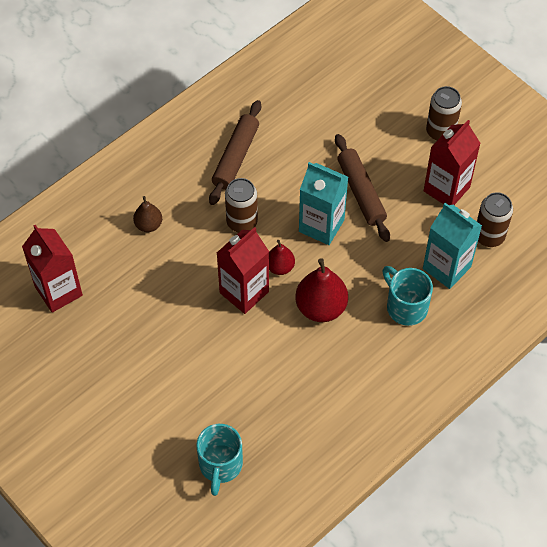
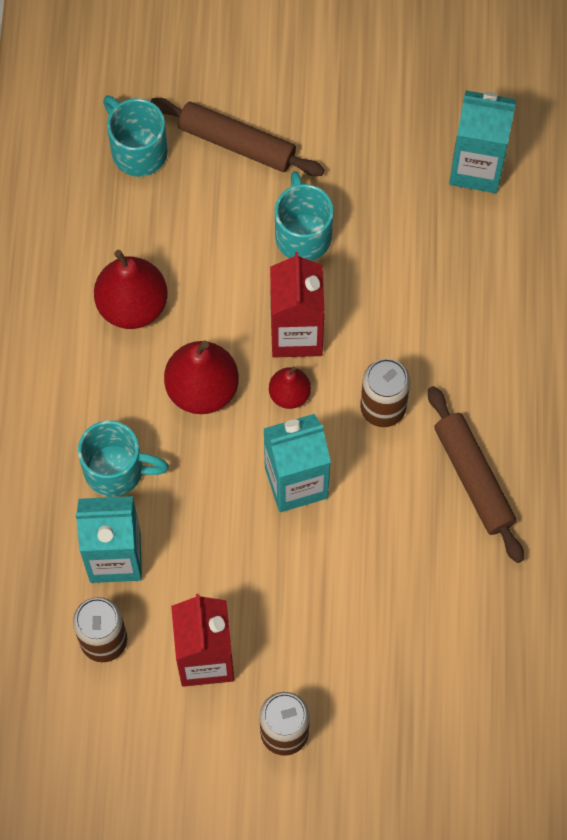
camera: 135 degrees right, 10 degrees up
red carton [22,224,83,313] -> turquoise carton [449,90,516,193]
brown pear [133,196,162,232] -> none
brown rolling pin [335,134,390,242] -> brown rolling pin moved to [151,98,324,176]
none -> red pear [94,250,168,329]
none -> turquoise mug [275,171,334,261]

